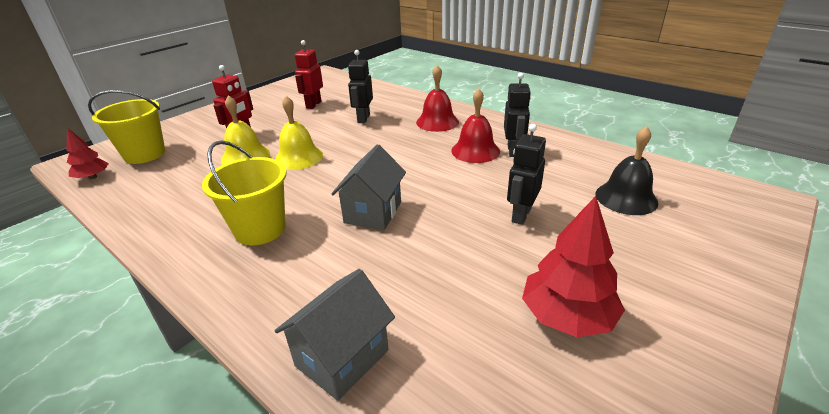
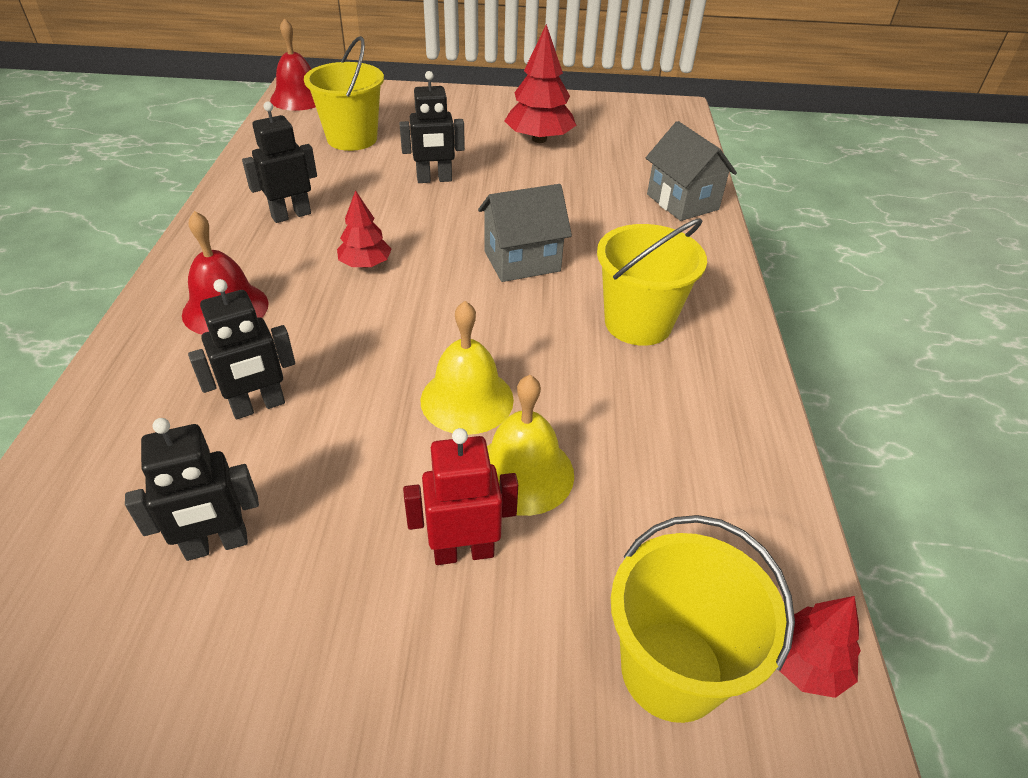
camera: 130 degrees left, 10 degrees up
grey house [275,269,395,401] -> grey house turned 60 degrees clockwise [646,121,737,221]
red robot [295,40,323,109] -> black robot [125,418,259,561]
red bell [451,88,500,163] -> red bell moved to [270,18,316,111]
black bell [596,126,658,215] -> yellow bucket [304,36,384,151]
none -> red tree [337,190,392,268]

